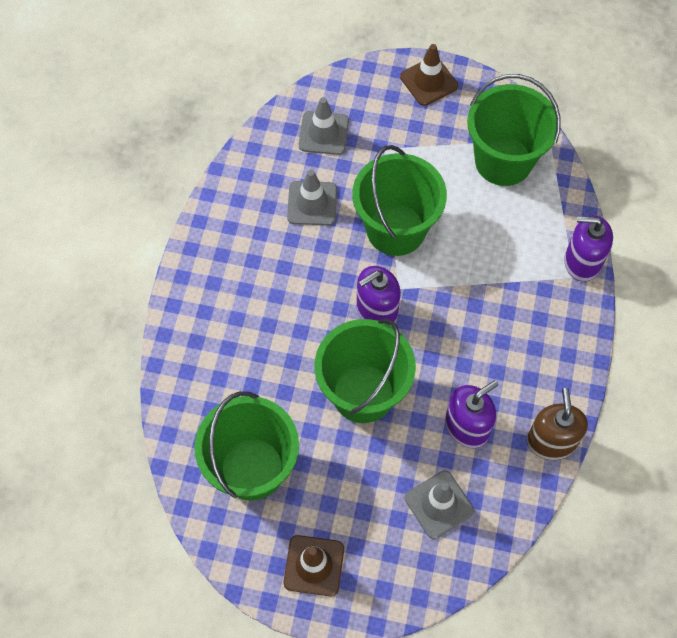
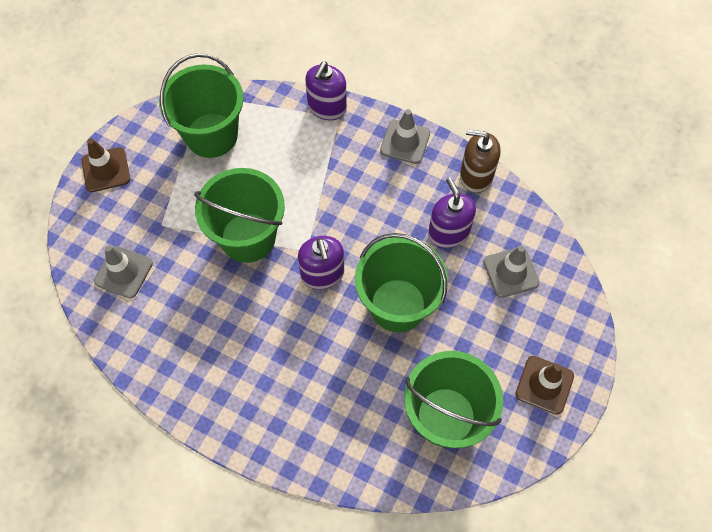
camera: 75 degrees left, 0 degrees up
grey traffic cone [287,170,337,225] -> grey traffic cone moved to [380,109,430,164]

